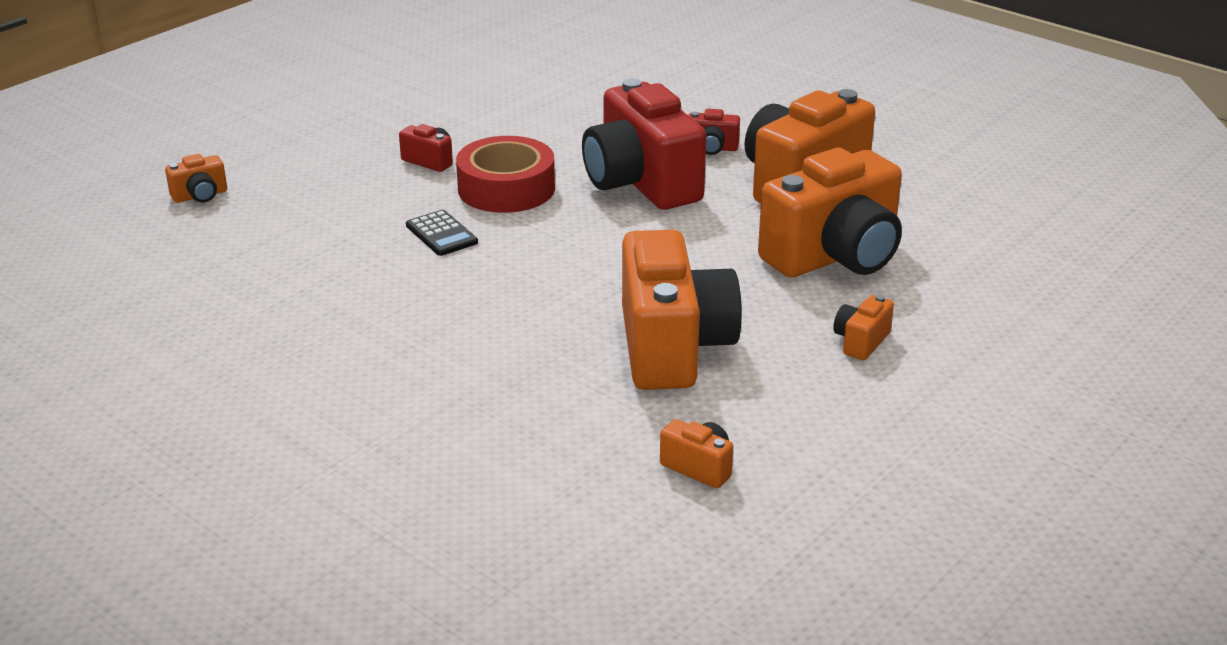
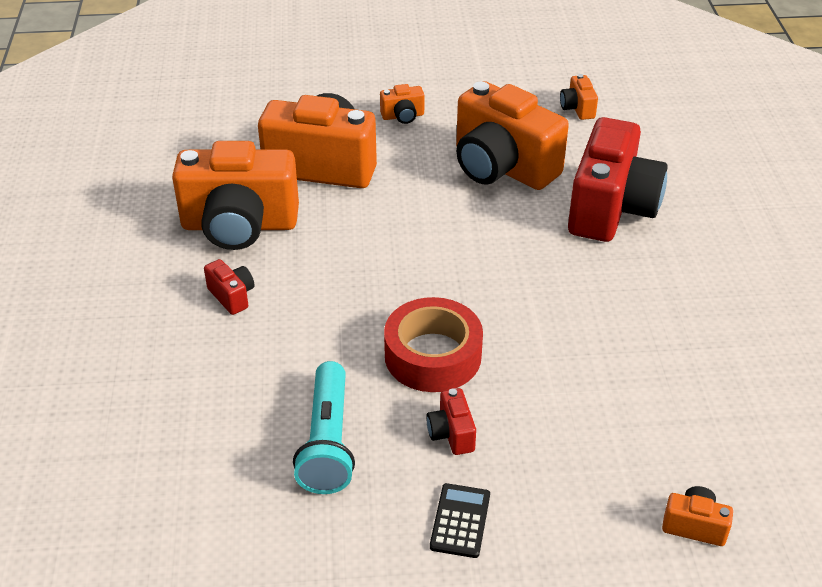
camera: 135 degrees left, 10 degrees up
black calculator [406,210,478,256] -> black calculator moved to [430,483,490,558]
red camera [582,78,706,210] -> red camera moved to [568,117,668,242]
orange camera [622,230,742,390] -> orange camera turned 90 degrees counterclockwise [456,81,569,190]
none -> turquoise flashlight [293,361,355,494]

